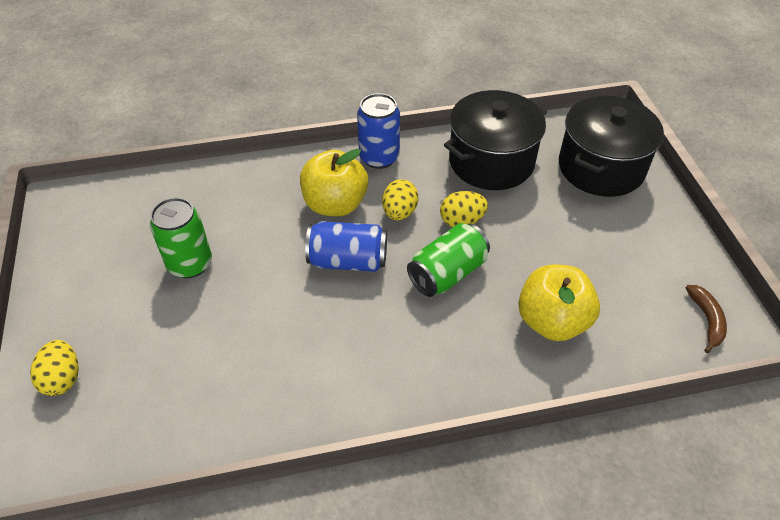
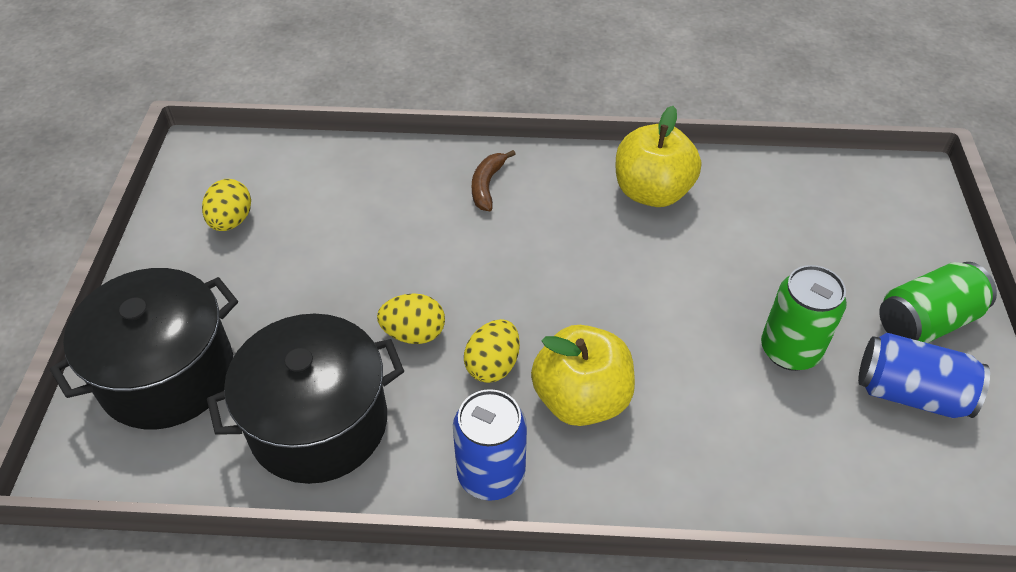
camera: 165 degrees left, 0 degrees up
yellow egg [30,340,79,396] -> yellow egg moved to [202,179,251,231]
blue can [305,221,387,272] -> blue can moved to [858,333,990,418]
green can [407,223,490,297] -> green can moved to [879,262,997,343]
yellow apple [518,265,600,341] -> yellow apple moved to [616,106,701,207]
brown banana [686,285,727,353] -> brown banana moved to [472,150,515,211]

